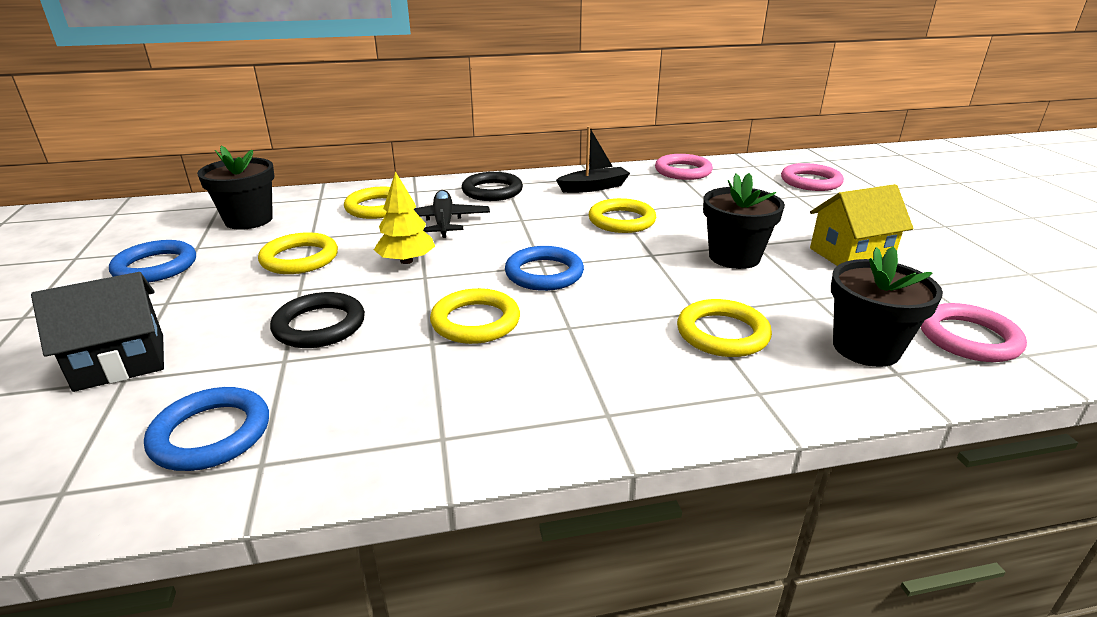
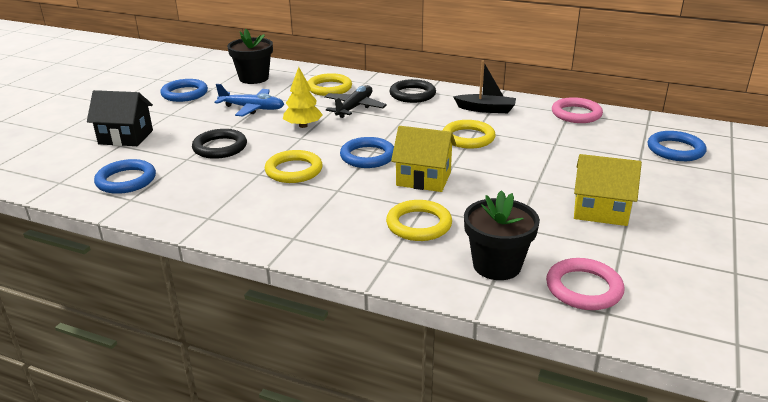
camera: 35 degrees right, 0 degrees up
yellow ring [258,232,338,274] -> blue plane [214,84,284,117]
black flower pot [703,173,785,269] -> none
pink ring [781,163,844,191] -> blue ring [648,131,707,161]
none -> yellow house [391,126,456,192]

